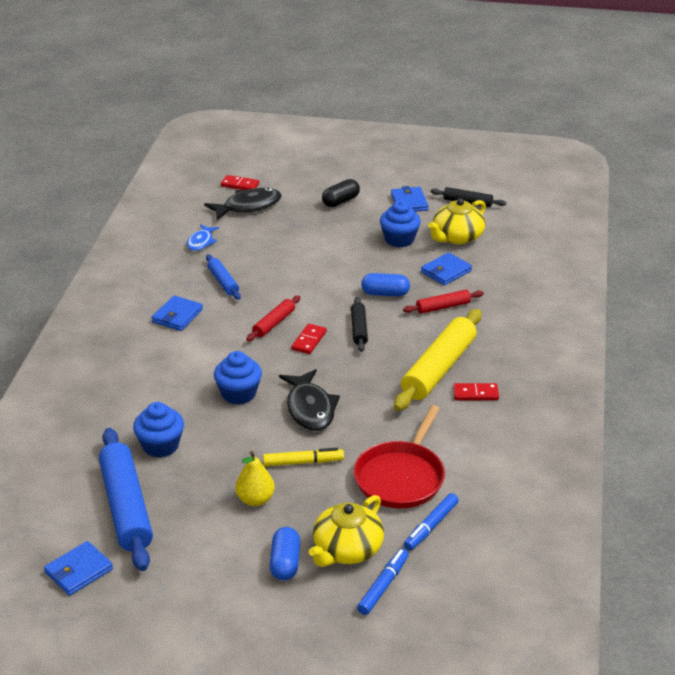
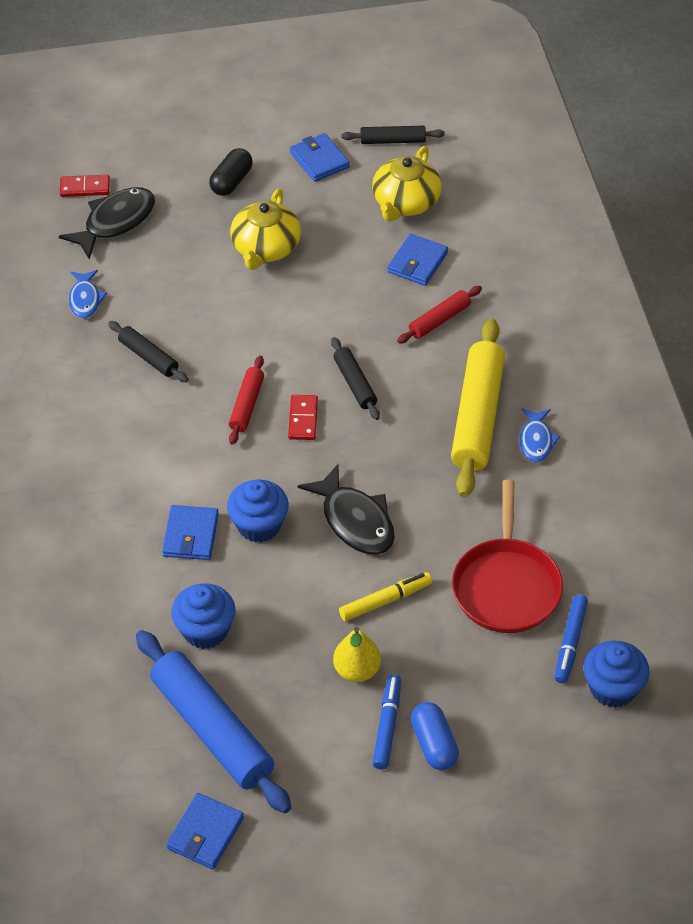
camera: 20 degrees left, 15 degrees up
blue wallet [152,295,203,331] -> blue wallet moved to [162,505,219,560]
blue rolling pin [206,254,241,300] -> black rolling pin [108,321,189,382]
yellow teapot [309,495,384,567] -> yellow teapot moved to [230,189,301,270]
blue marker [357,549,409,615] -> blue marker moved to [373,674,401,769]
blue capsule [361,273,410,297] -> none
blue cupcake [380,201,421,247] -> blue cupcake moved to [584,641,650,708]
red domino [453,383,499,400] -> blue fish [519,408,560,462]

